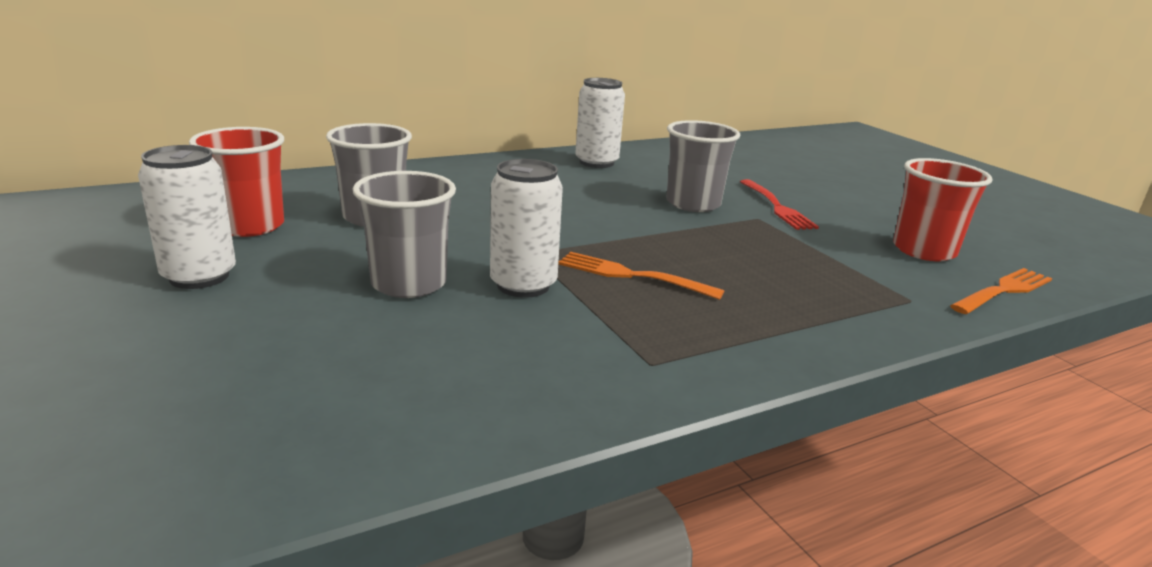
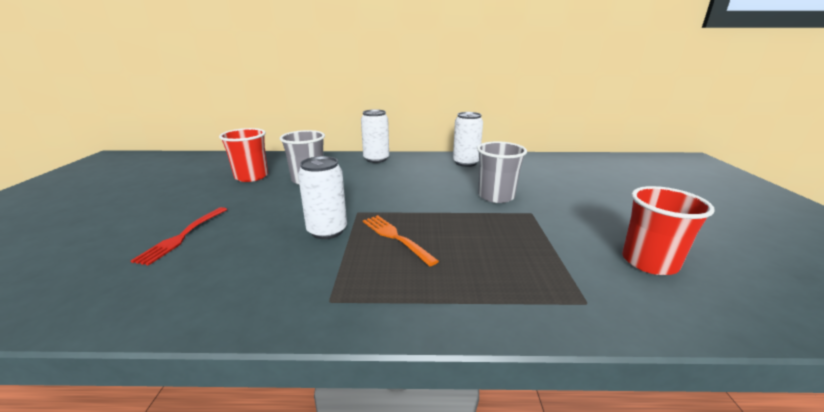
camera: 30 degrees right, 0 degrees up
white can [138,145,236,289] -> white can moved to [361,109,389,163]
grey cup [353,171,456,298] -> none
red fork [740,179,819,230] -> red fork moved to [131,207,227,266]
orange fork [950,268,1052,314] -> none

